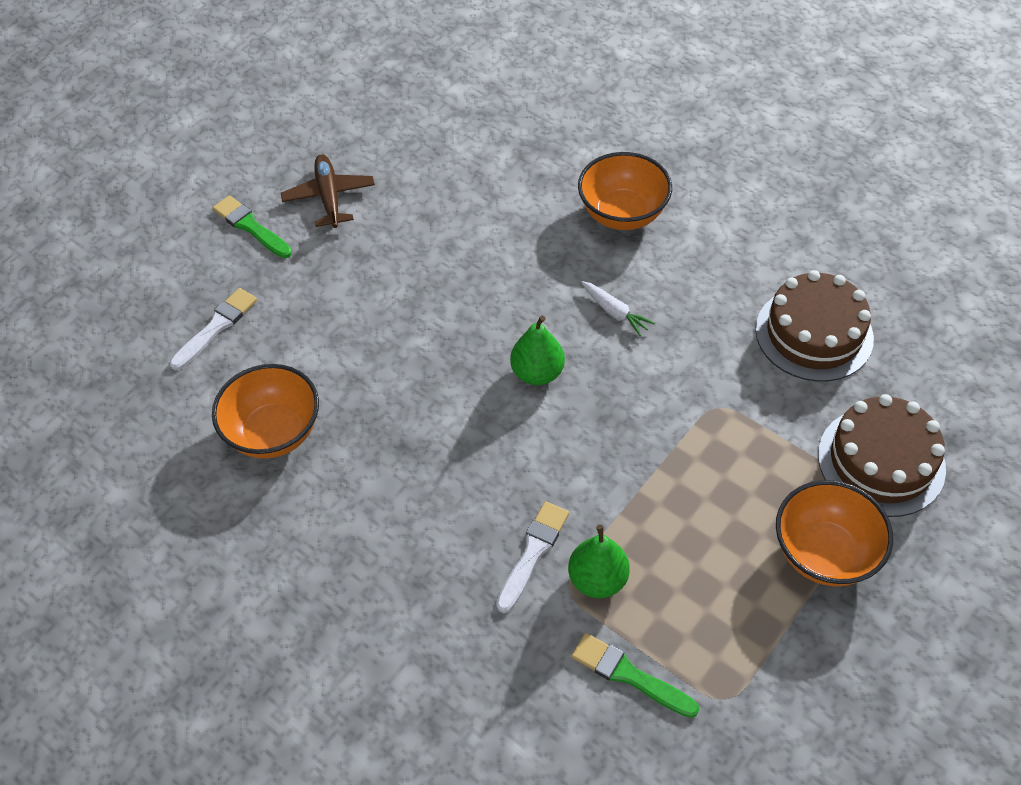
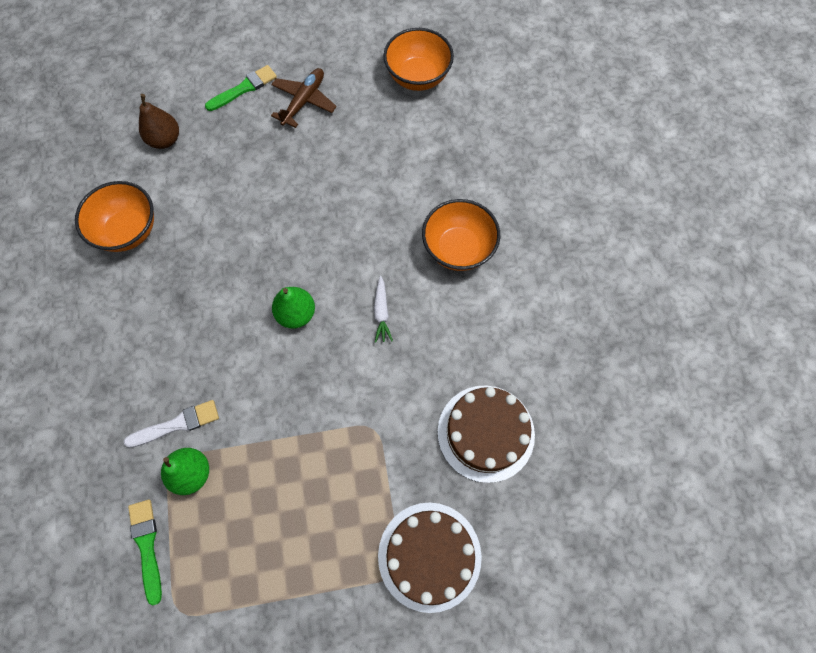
camera: 40 degrees right, 15 degrees up
white brush [170,288,257,370] -> brown pear [139,94,179,149]
green brush [213,195,292,258] -> green brush turned 60 degrees clockwise [205,65,277,111]
orange bowl [776,480,893,586] -> orange bowl moved to [383,28,454,91]

